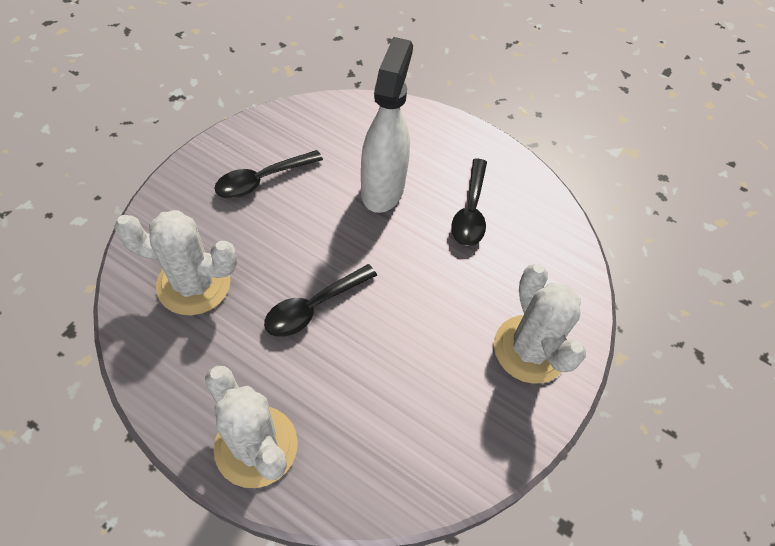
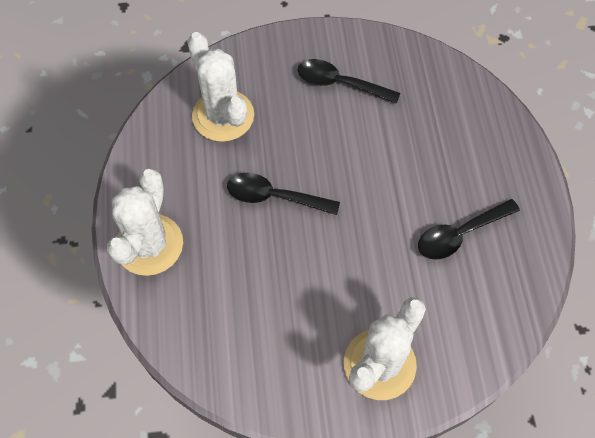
camera: 55 degrees right, 5 degrees up
white spray bottle [361,37,413,213] -> none

